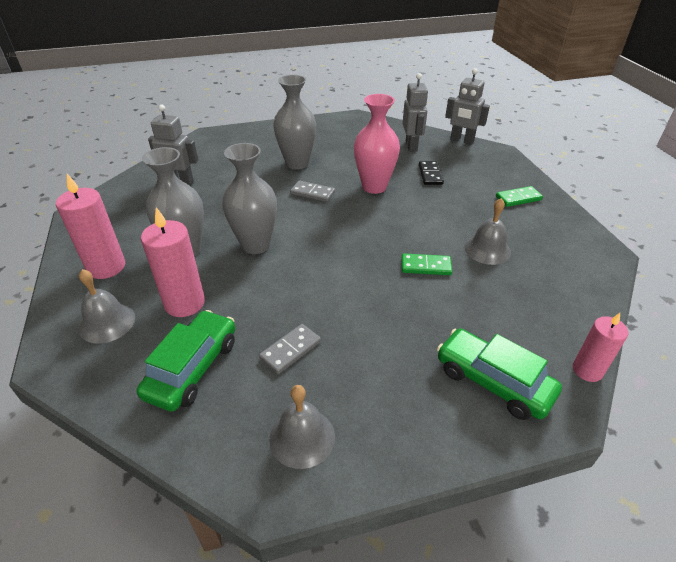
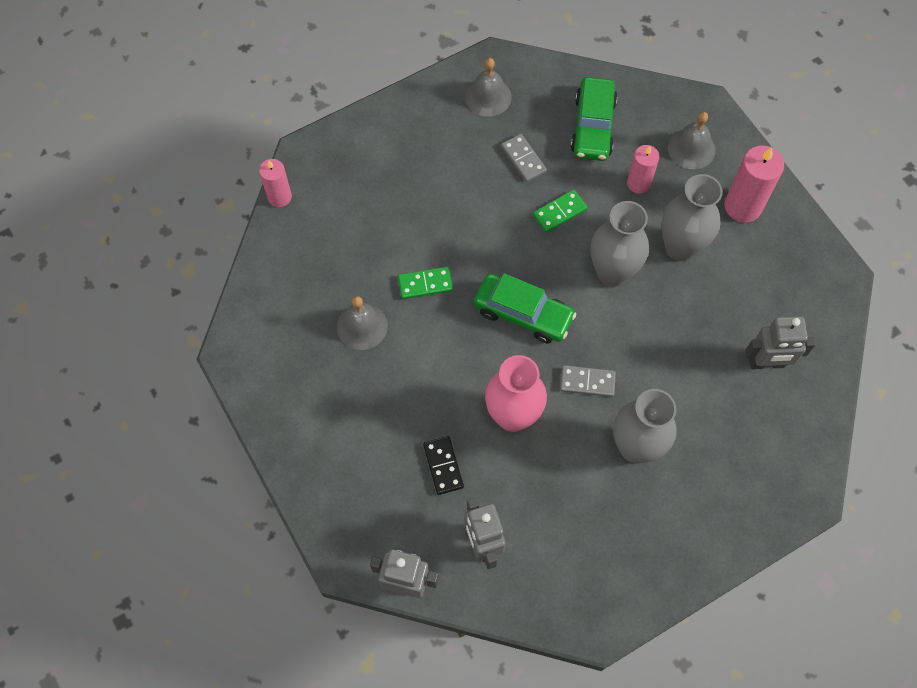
camera: 165 degrees right, 25 degrees up
pink candle [141,207,205,317] -> pink candle [627,145,660,194], size x0.64
grey domino [259,324,321,374] -> grey domino turned 60 degrees counterclockwise [501,134,547,182]
green car [437,329,562,420] -> green car moved to [474,273,576,344]
green domino [496,186,543,207] -> green domino moved to [533,189,588,233]

